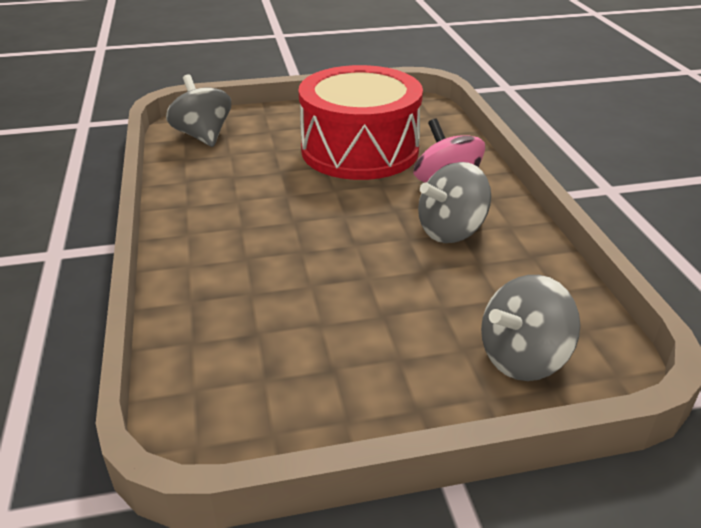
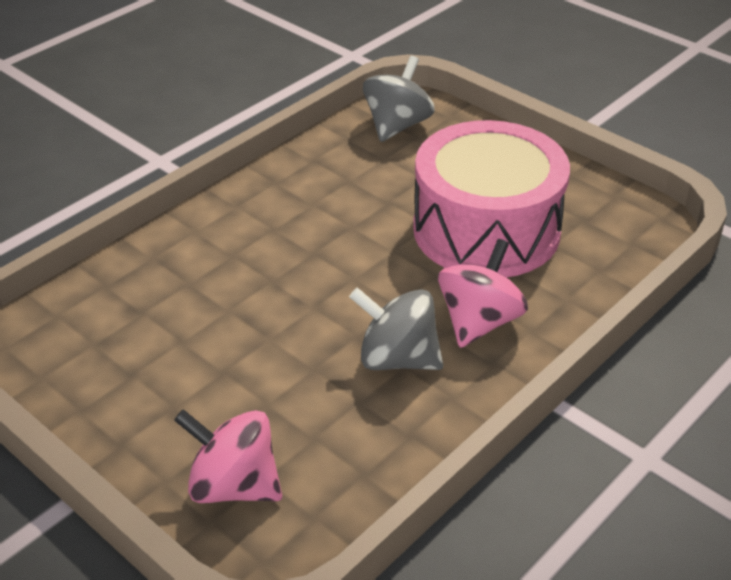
camera: 55 degrees right, 5 degrees up
red drum [299,65,423,180] -> pink drum [413,120,570,277]
grey spinning top [481,275,580,381] -> pink spinning top [174,409,282,503]

